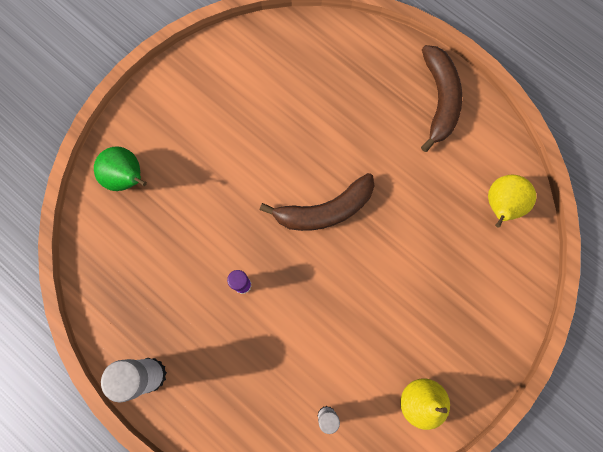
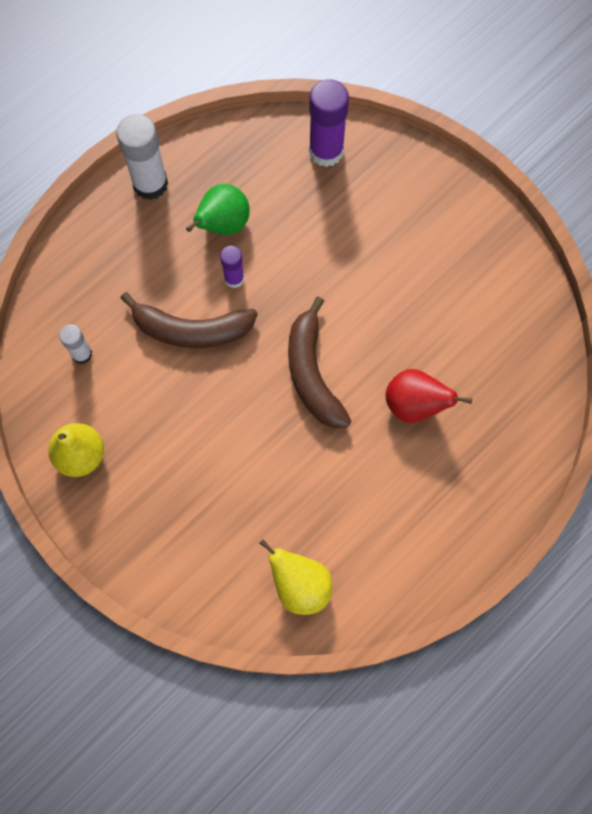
camera: 95 degrees right, 5 degrees down
green pear [94,146,147,191] -> green pear moved to [186,184,250,235]
brown banana [421,45,462,152] -> brown banana moved to [121,292,258,348]
none -> purple glue stick [309,79,349,167]
none -> red pear [386,369,472,423]

